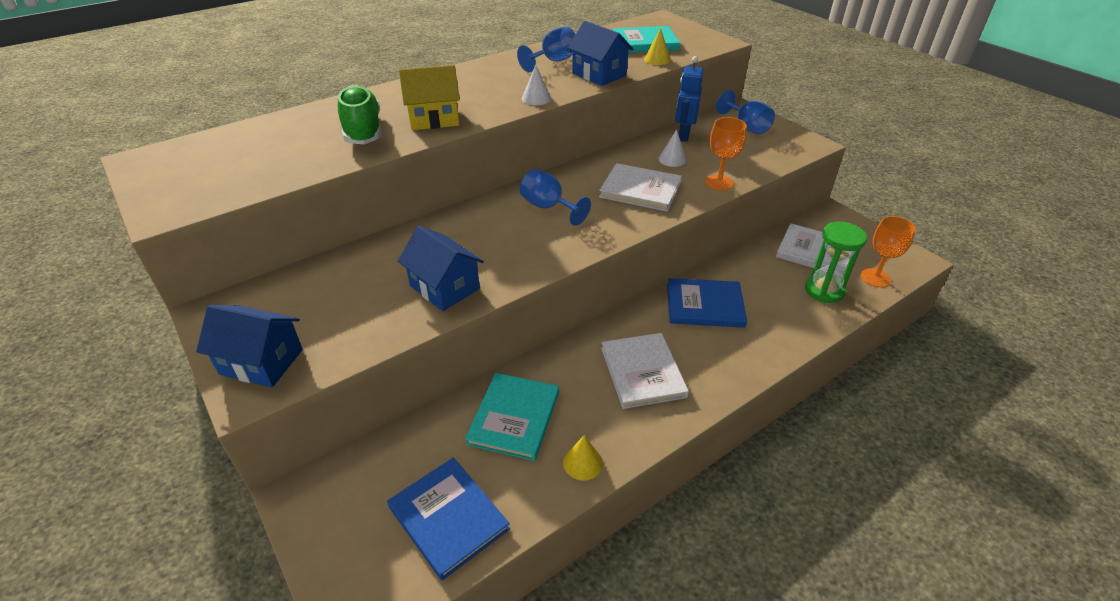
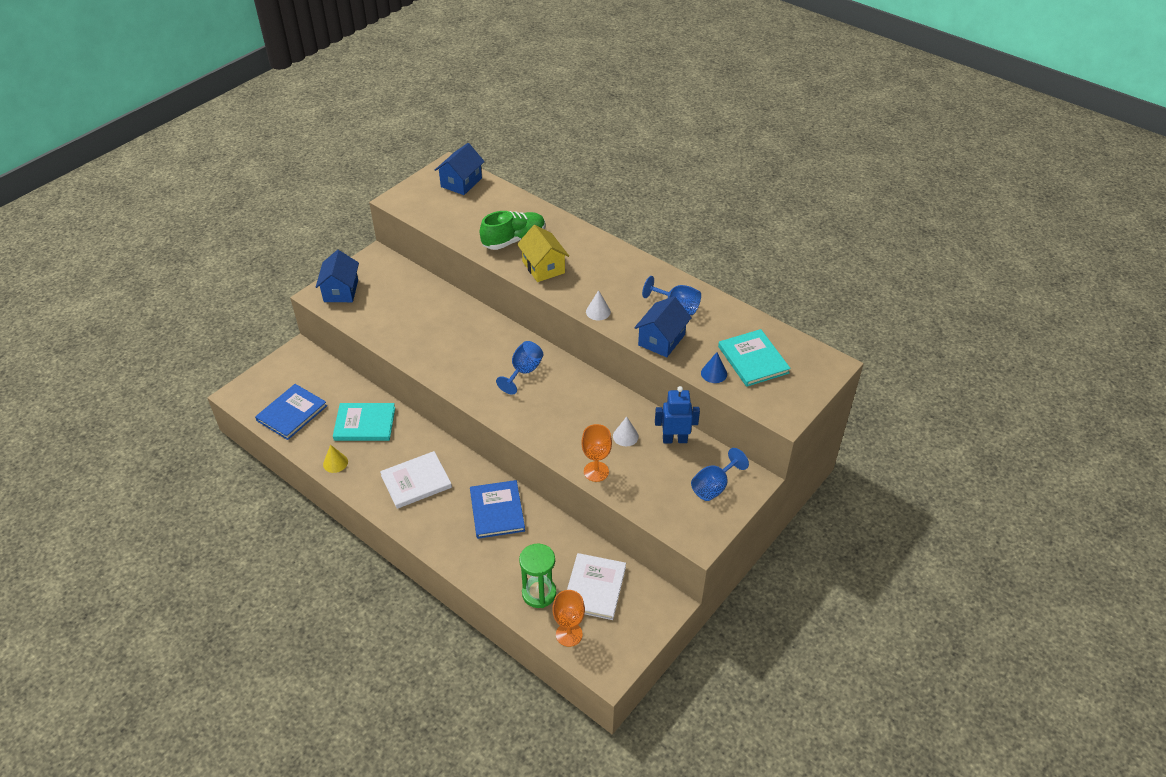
camera: 75 degrees right, 5 degrees up
blue house [398,226,484,311] -> blue house moved to [435,143,485,195]
white book [599,163,682,212] -> none
yellow cone [644,28,671,65] -> blue cone [701,352,727,383]

